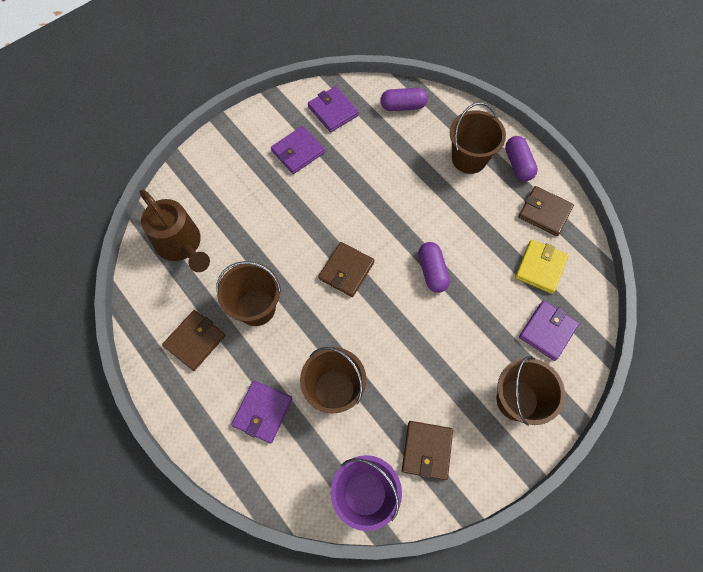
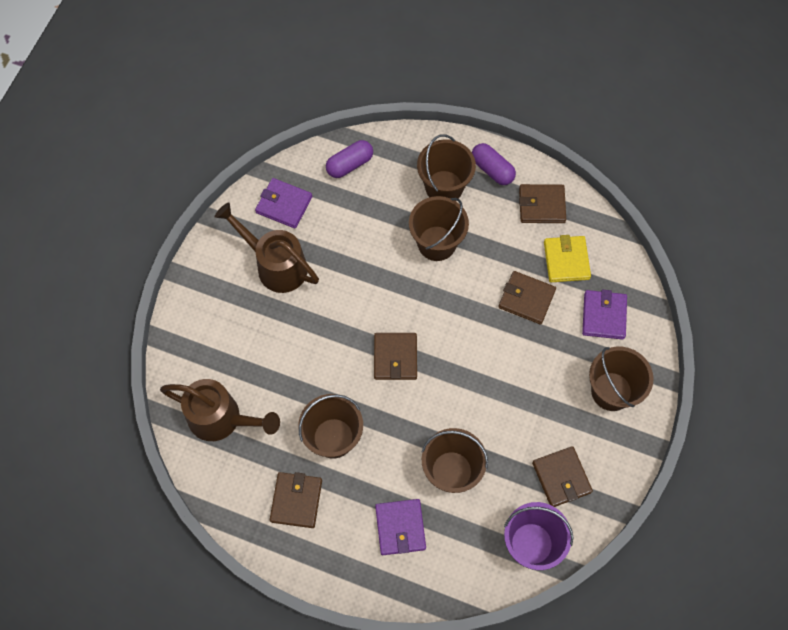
camera: 30 degrees left, 0 degrees up
purple wallet [271,126,325,174] -> brown watering can [215,202,319,293]
purple capsule [418,242,450,293] -> none
none -> brown bucket [409,196,469,261]
none -> brown wallet [498,271,556,325]

